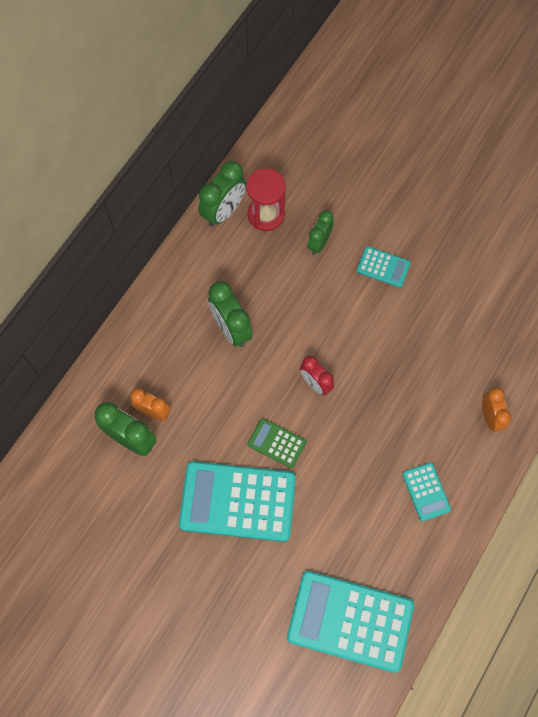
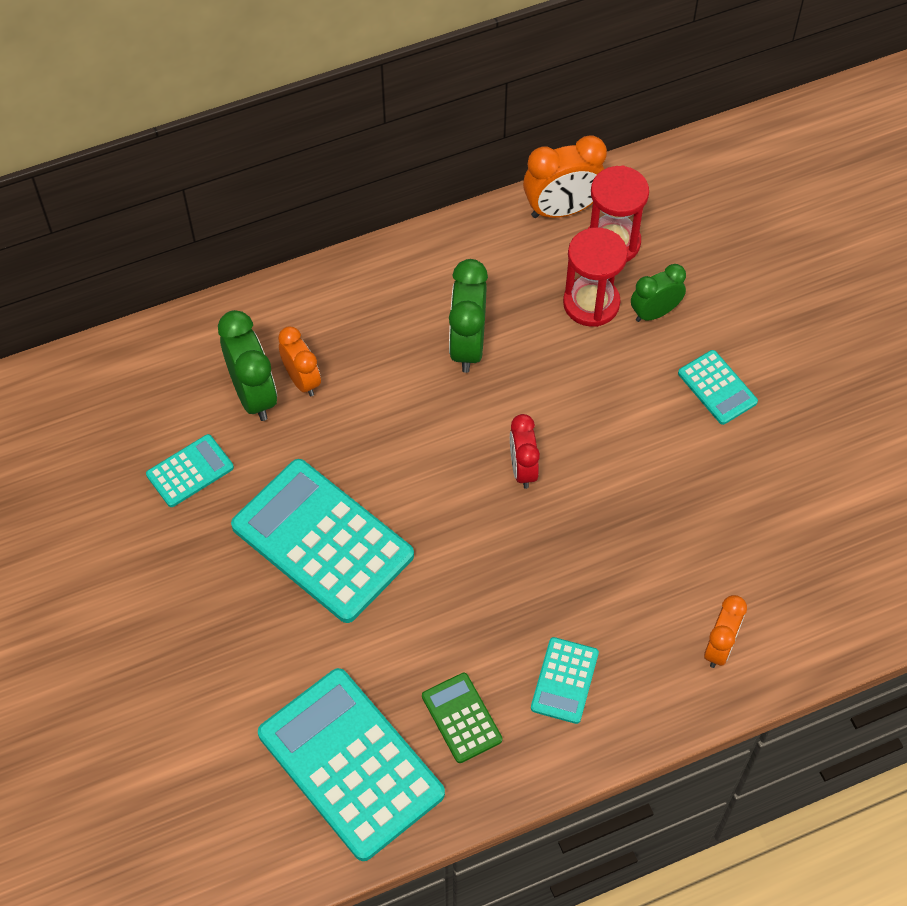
camera: 35 degrees right, 10 degrees down
green clock [198,161,246,227] -> orange clock [523,135,607,218]
green calculator [248,418,306,468] -> green calculator moved to [422,673,502,763]
none -> turquoise calculator [146,434,234,507]
none -> red hourglass [563,227,628,327]

